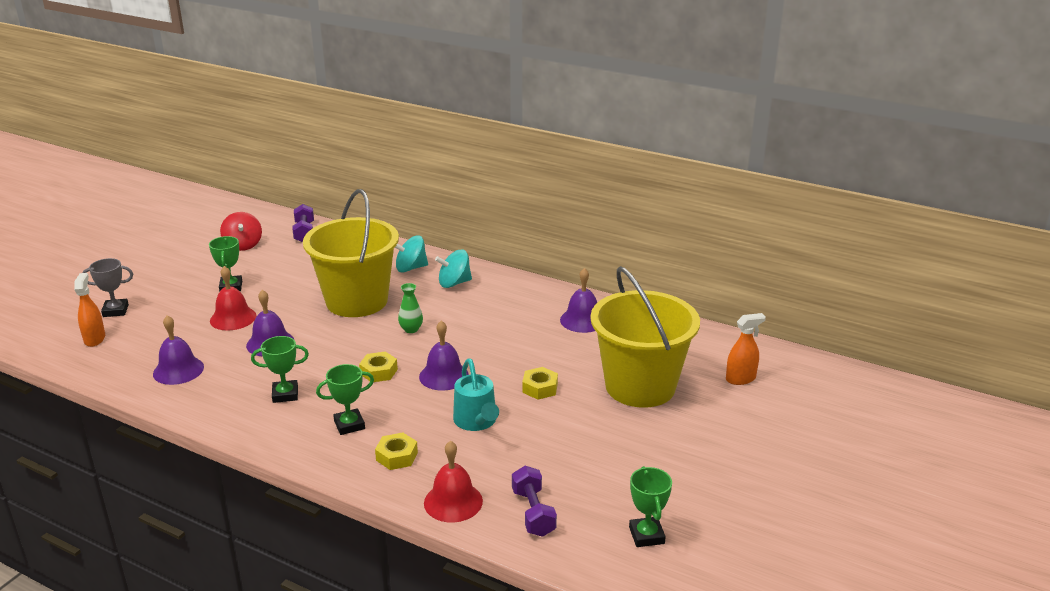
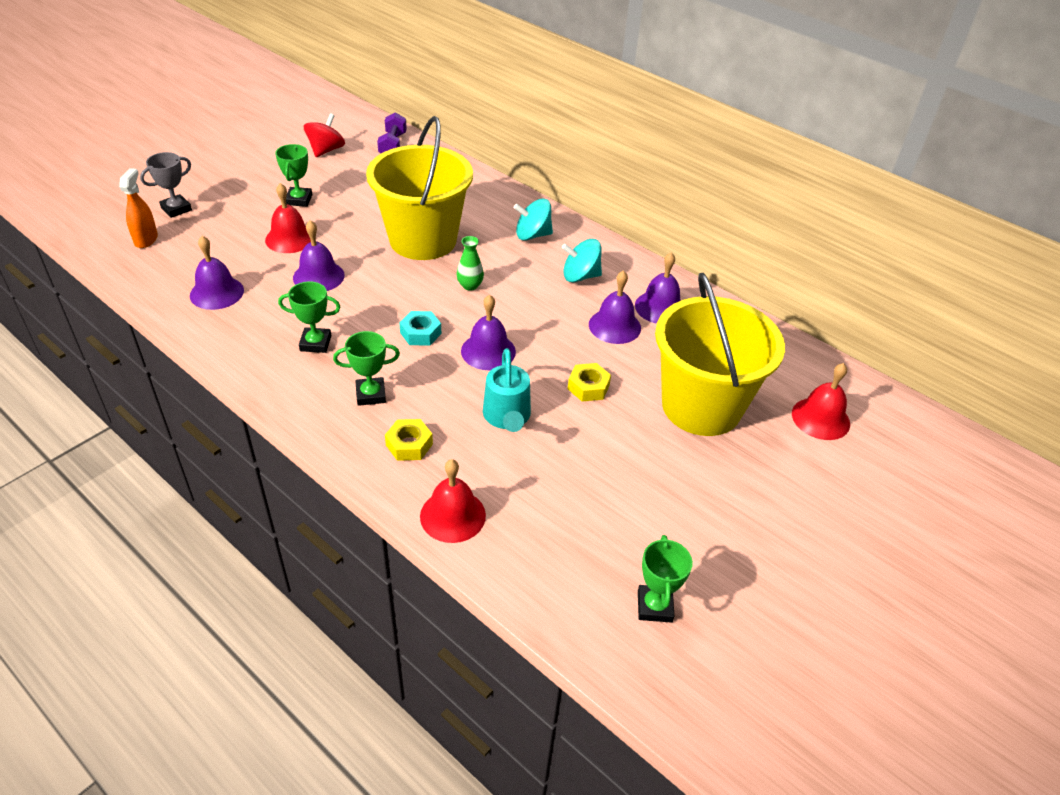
camera: 10 degrees right, 15 degrees up
grey trophy [82,258,133,317] -> grey trophy turned 45 degrees counterclockwise [140,152,192,218]
red spinning top [220,212,262,251] -> red spinning top turned 150 degrees counterclockwise [304,113,345,157]
yellow nut [359,352,398,382] -> turquoise nut [399,311,441,346]
turquoise spinning top [395,236,428,272] -> turquoise spinning top moved to [562,239,602,282]
purple dumbbell [512,466,557,537] -> none
orange spray bottle [726,313,766,385] -> red bell [792,363,850,440]
none -> purple bell [589,270,641,344]

